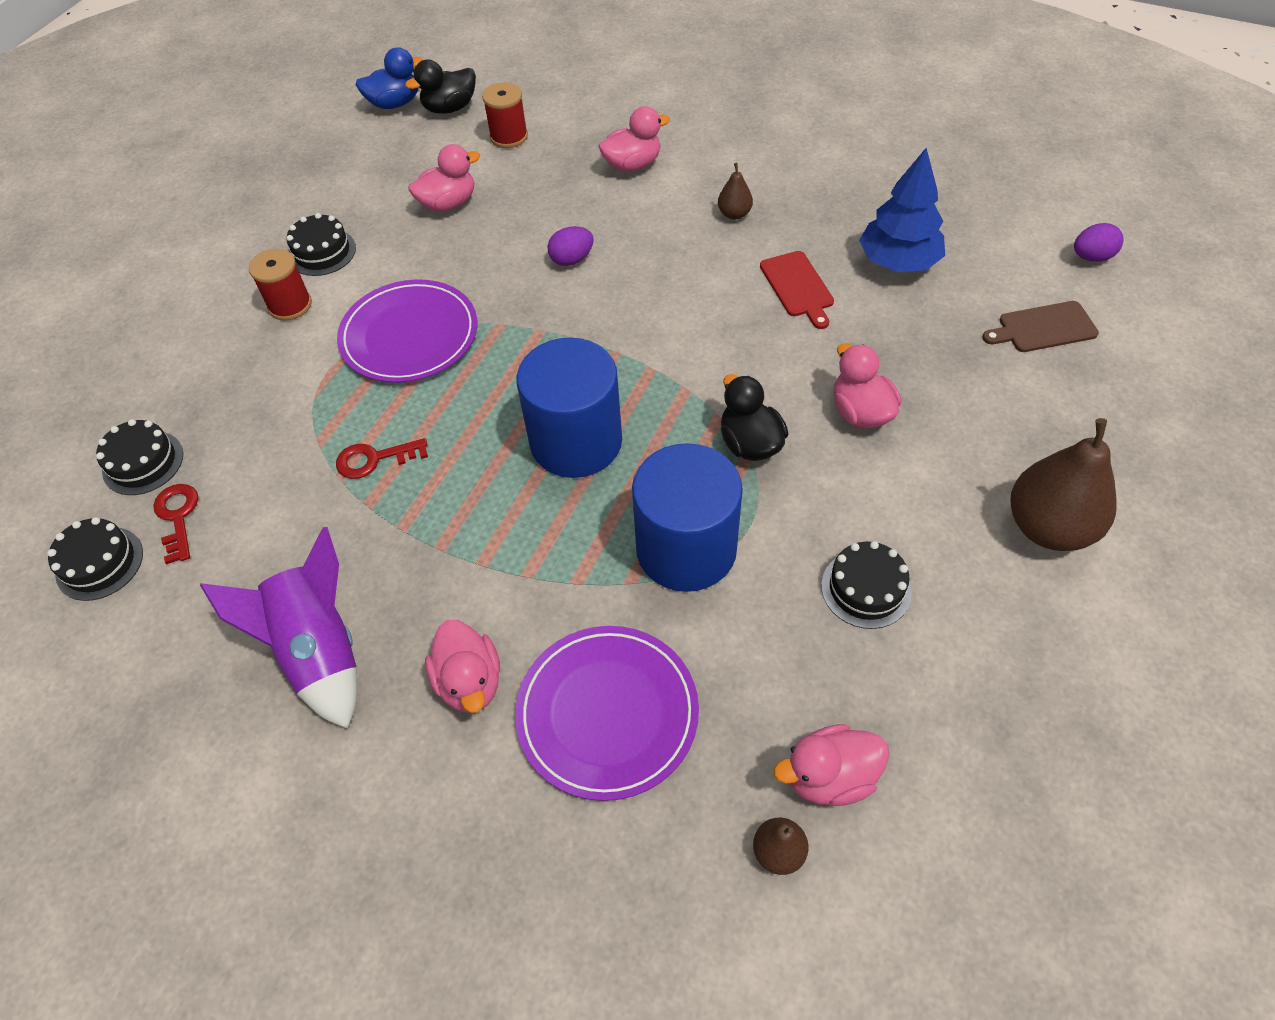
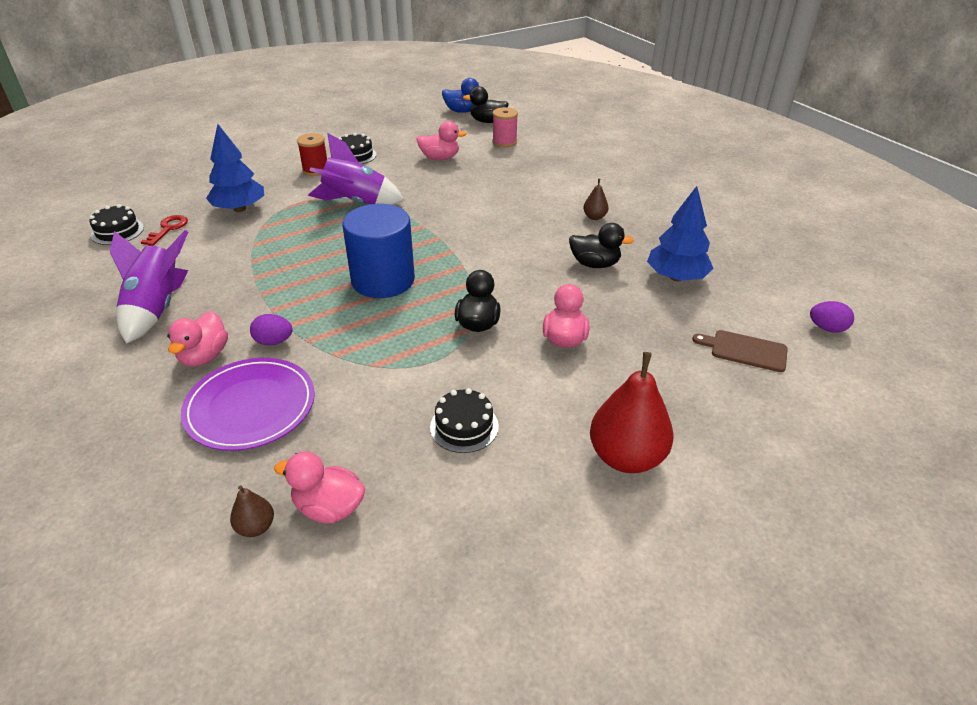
camera: 30 degrees right, 15 degrees down
black cake [96,419,183,495] -> none
red key [336,438,428,479] -> none
purple plate [337,279,477,383] -> purple rocket [308,133,404,205]
red spool [482,82,528,148] -> pink spool [492,107,518,147]
purple egg [548,226,594,266] -> purple egg moved to [250,314,293,345]
pink duck [598,106,670,172] -> none
blue cylinder [632,443,743,592] -> none
red cutting board [760,251,834,329] -> black duck [569,223,634,268]
brown pear [1010,418,1117,551] -> red pear [590,352,674,473]
none -> blue tree [206,124,264,212]

